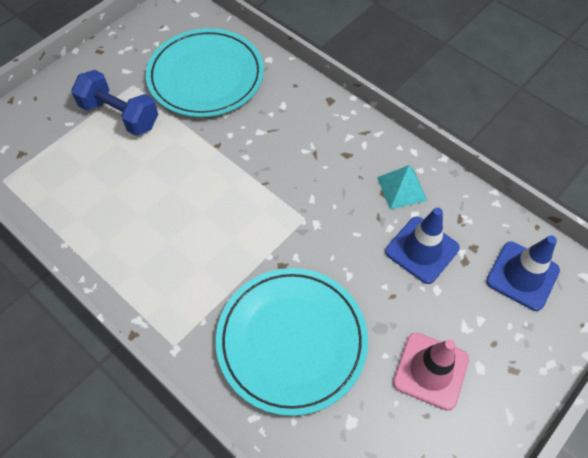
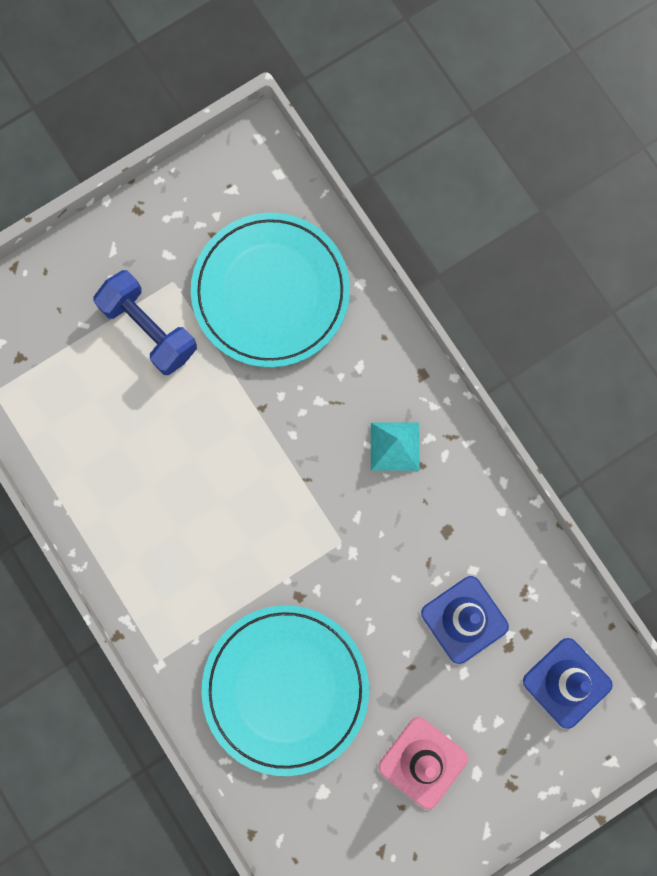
camera: 15 degrees right, 20 degrees up
turquoise pyramid [377,165,428,210] -> turquoise pyramid moved to [371,423,420,471]

